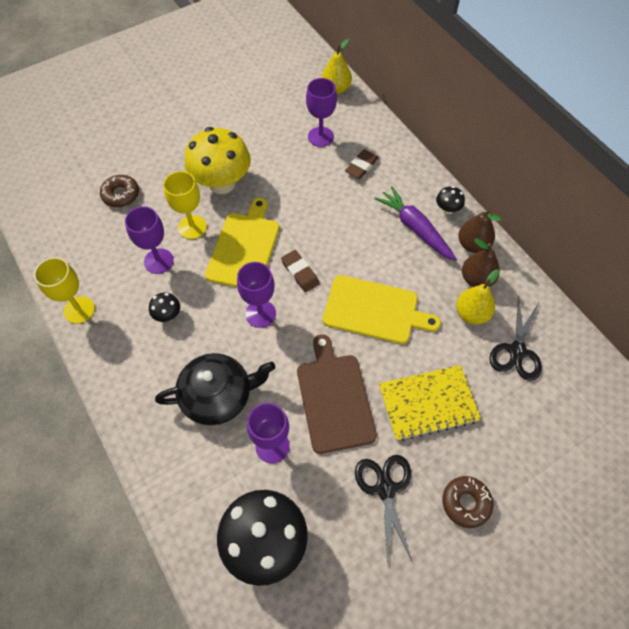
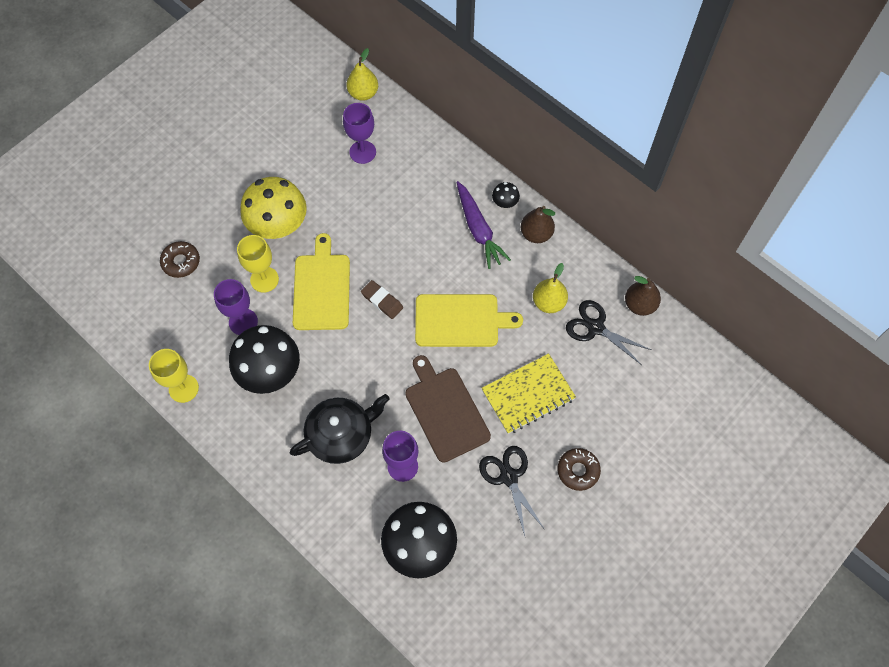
camera: 15 degrees left, 5 degrees up
black mushroom [149,292,180,322] -> black mushroom [229,325,300,394], size x2.32
purple goblet [237,262,276,328] -> none
brown eraser [345,149,379,179] -> none
purple carrot [374,186,457,261] -> purple carrot turned 150 degrees counterclockwise [456,181,511,269]
brown pear [462,238,500,287] -> brown pear moved to [625,276,661,316]
black scissors [489,295,542,381] -> black scissors turned 120 degrees clockwise [566,300,651,365]

